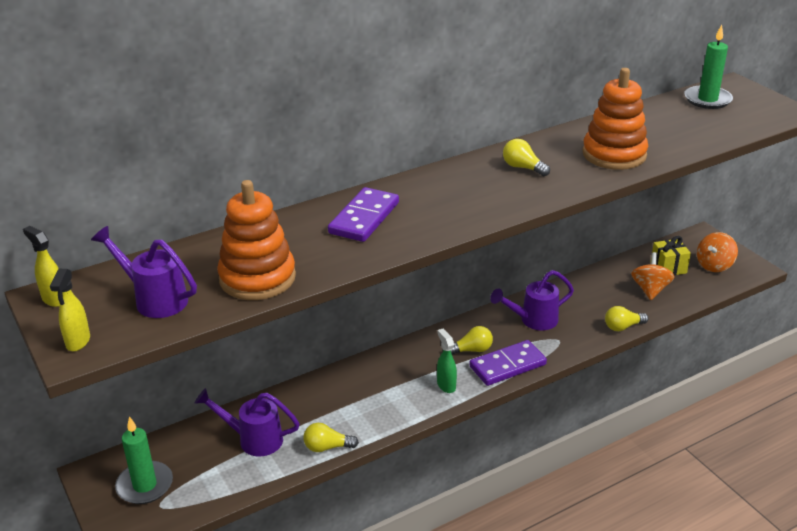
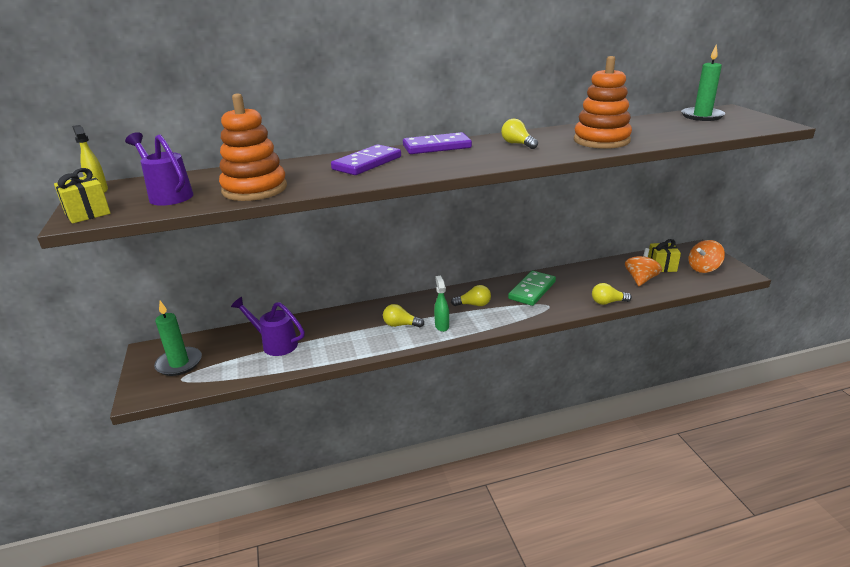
camera: 15 degrees right, 5 degrees down
yellow spray bottle [50,269,90,352] -> yellow gift [54,168,111,224]
yellow light bulb [303,423,359,452] -> yellow light bulb moved to [383,304,424,328]
purple domino [469,340,547,386] -> purple domino moved to [403,132,472,154]
purple watering can [490,270,574,330] -> green domino [508,271,556,306]

